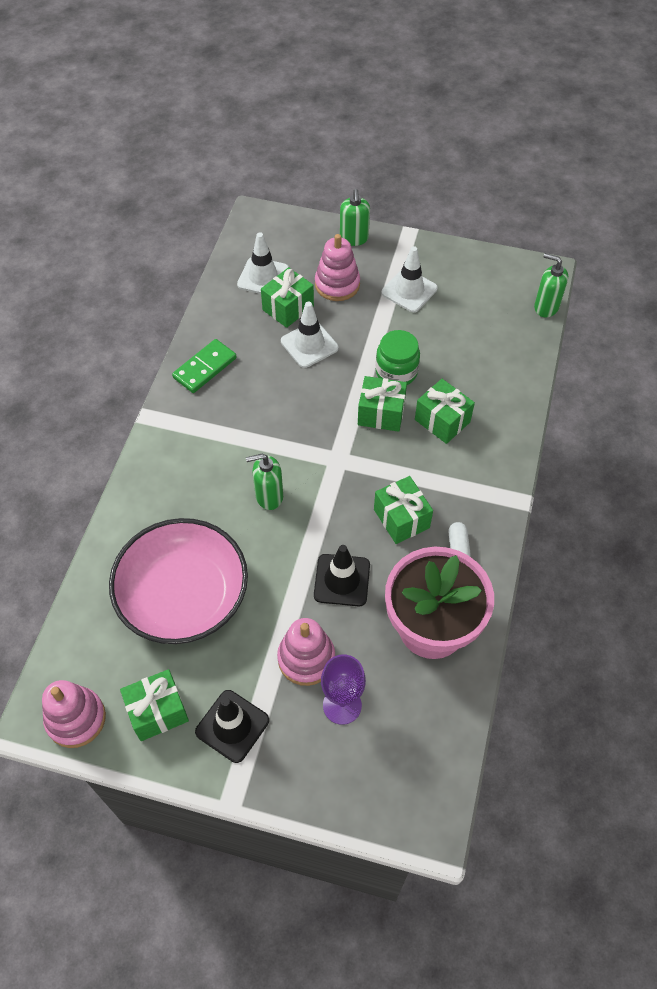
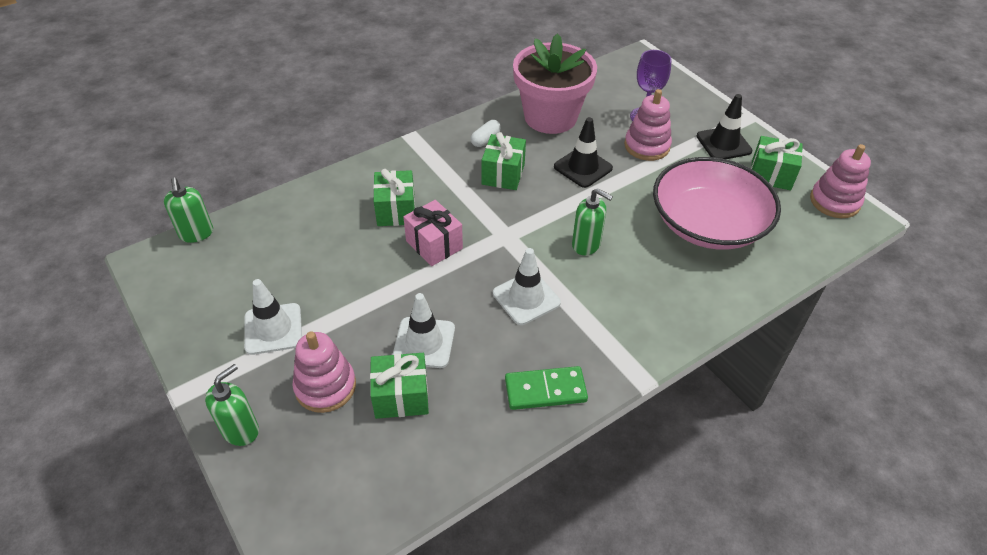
camera: 140 degrees left, 10 degrees down
white traffic cone [237,232,289,294] -> white traffic cone moved to [493,248,561,325]
green gift [358,376,407,432] -> pink gift [403,200,463,266]
green jar [376,330,420,385] -> none

